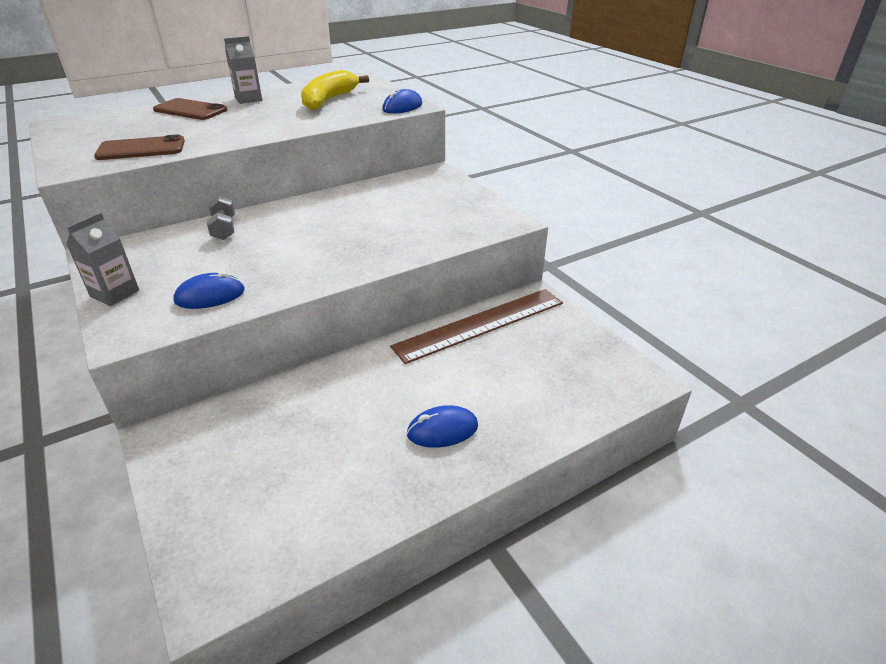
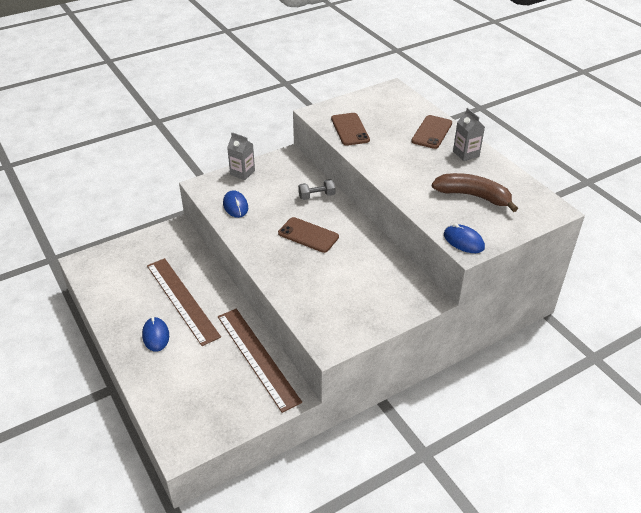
camera: 90 degrees right, 5 degrees up
yellow banana [301,70,369,110] -> brown banana [432,173,518,212]
none -> brown ruler [147,258,221,346]
none -> brown phone [278,217,339,253]

